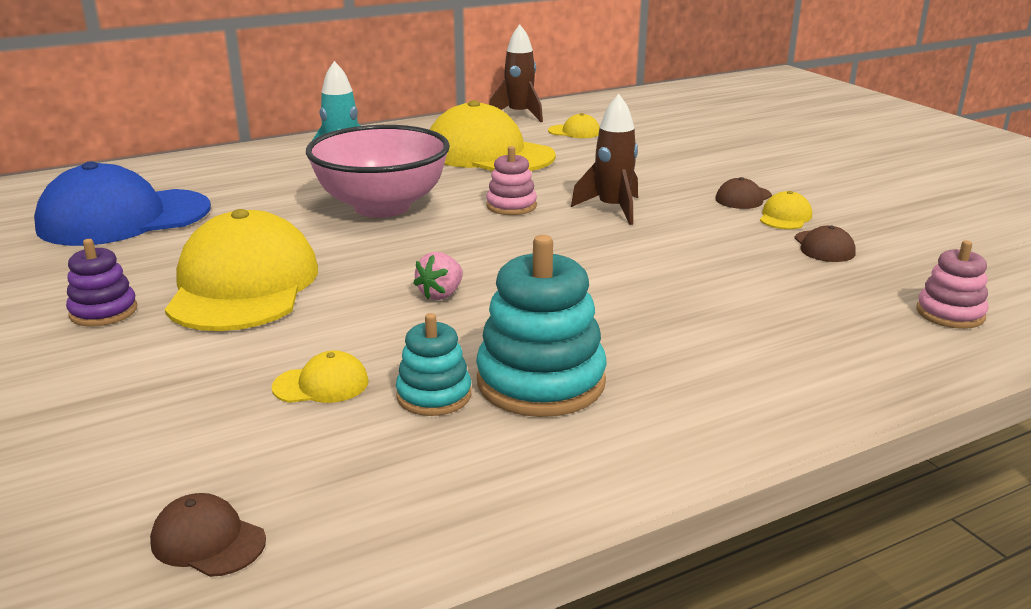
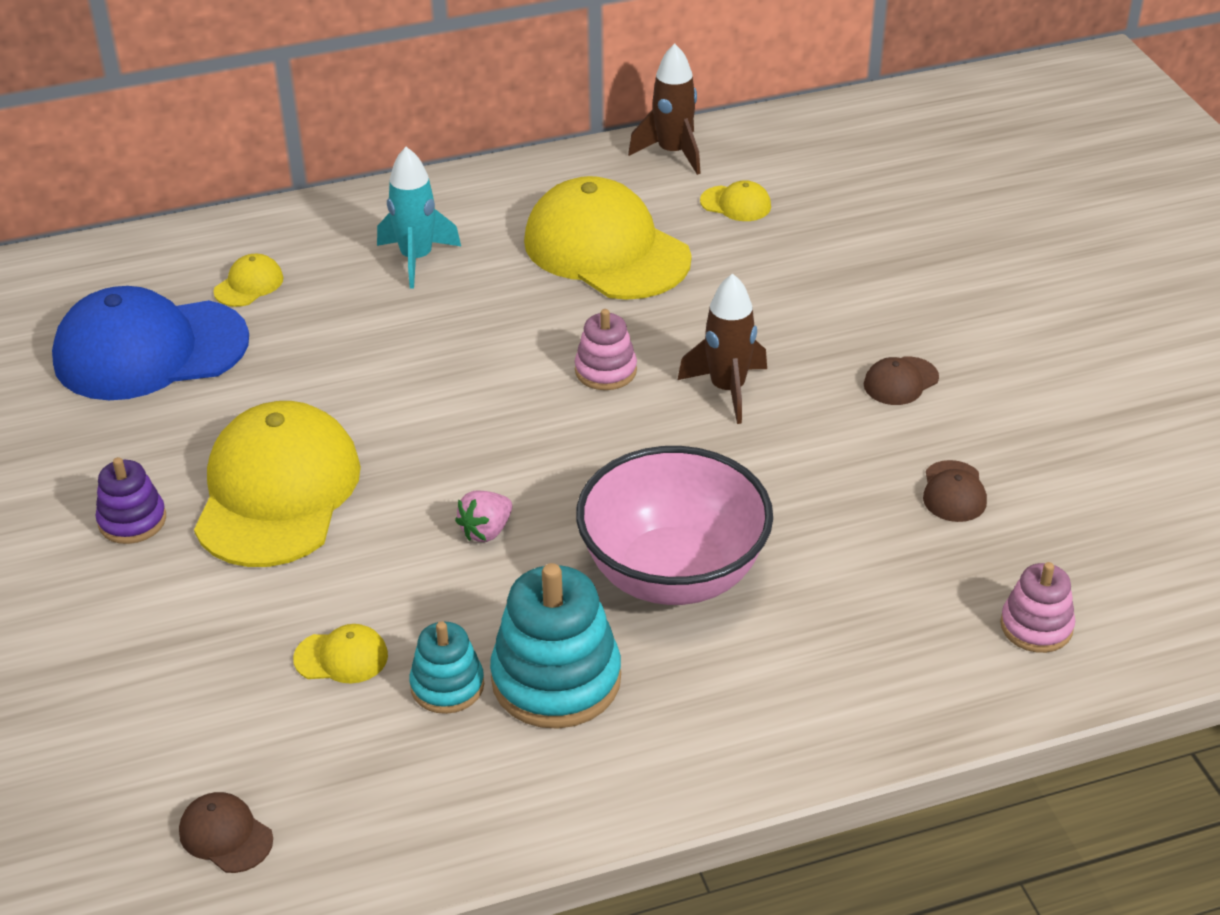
camera: 10 degrees right, 15 degrees up
pink bowl [306,125,450,218] -> pink bowl moved to [576,446,773,605]
yellow cap [760,191,812,229] -> yellow cap moved to [213,254,284,307]

